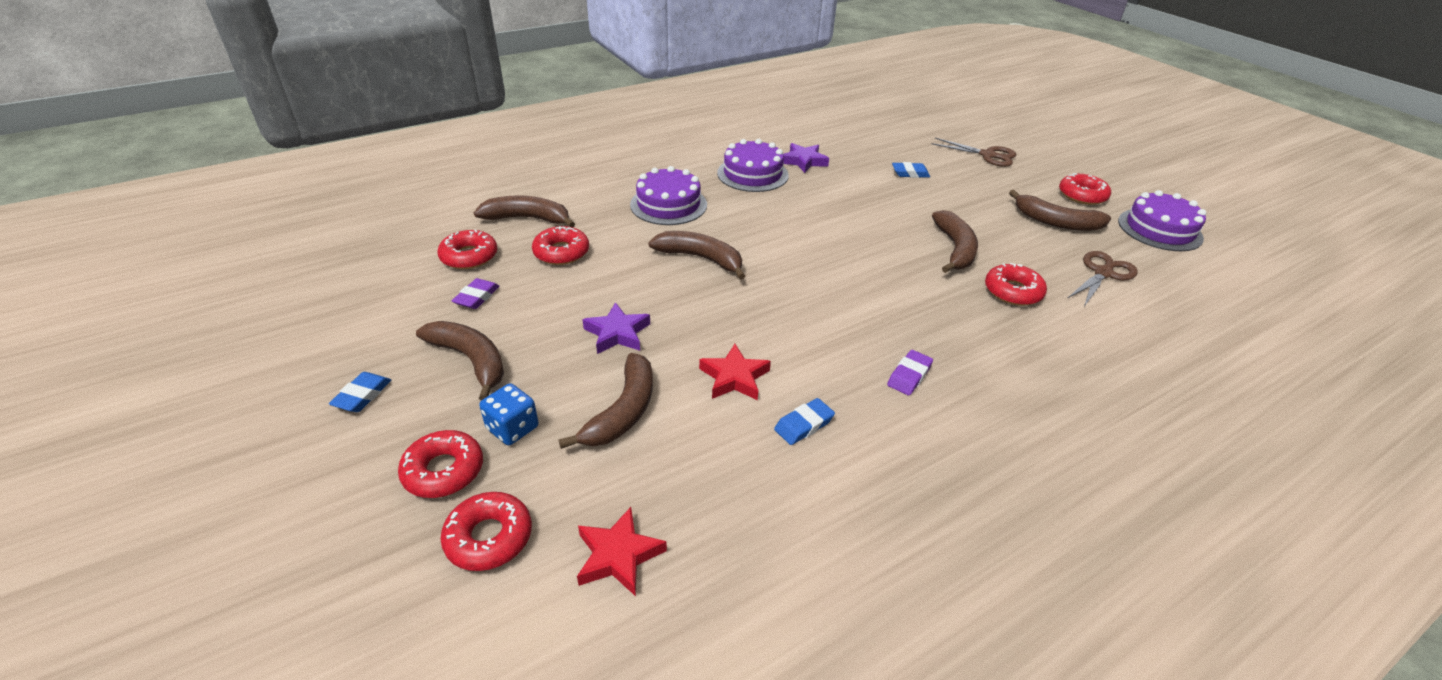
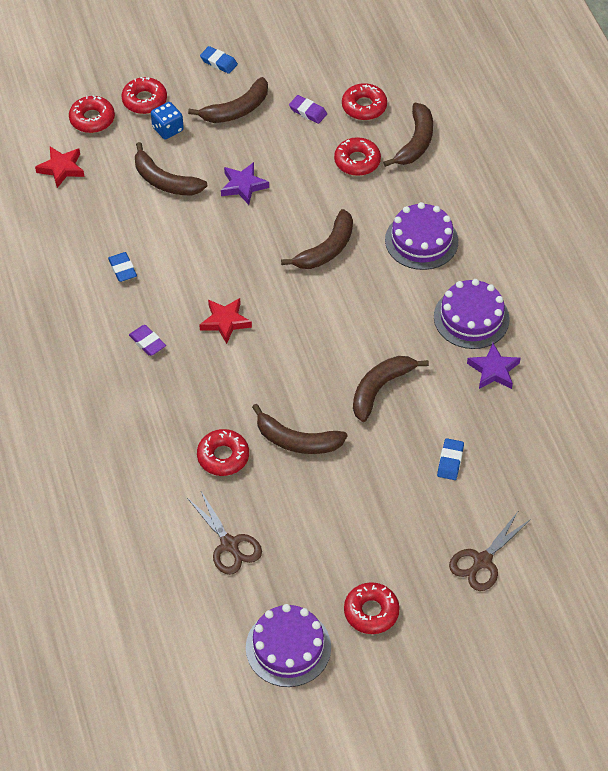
camera: 105 degrees right, 15 degrees up
red star [699,344,771,400] -> red star moved to [199,298,252,344]
brown banana [1009,190,1111,231] -> brown banana moved to [353,356,429,422]

